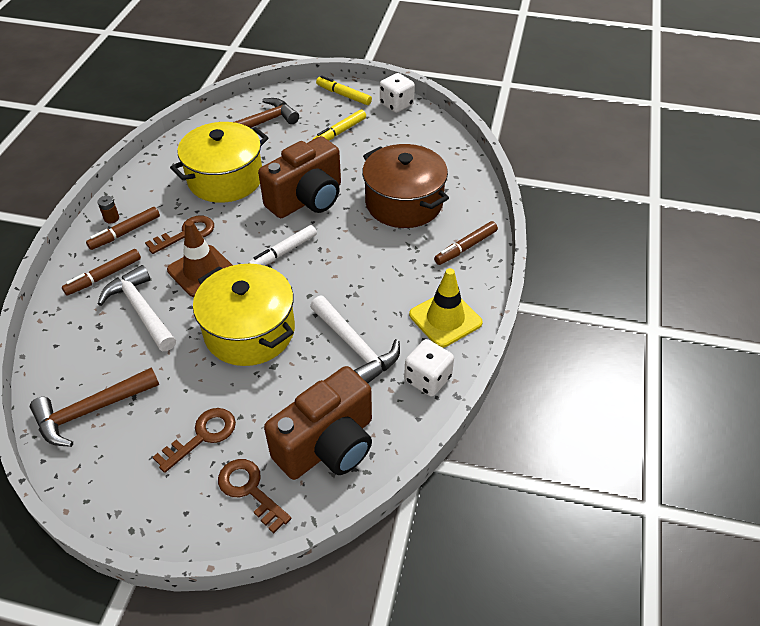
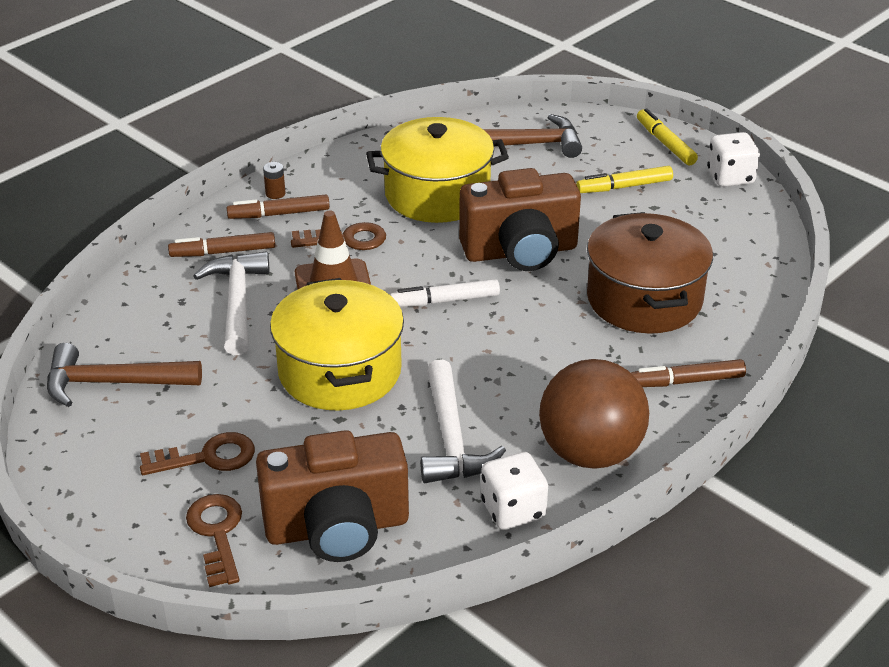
camera: 30 degrees right, 10 degrees down
yellow traffic cone [409,268,483,348] -> brown ball [539,359,649,469]

